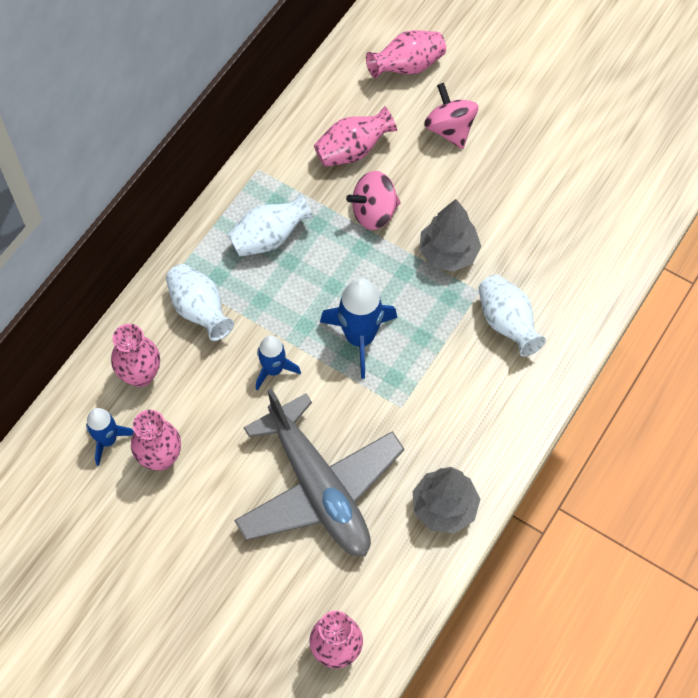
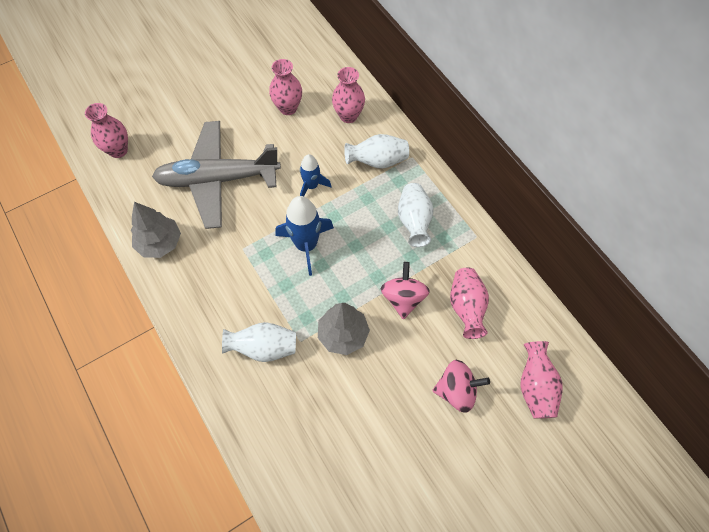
camera: 115 degrees right, 0 degrees up
blue rocket [86,408,134,466] -> none

